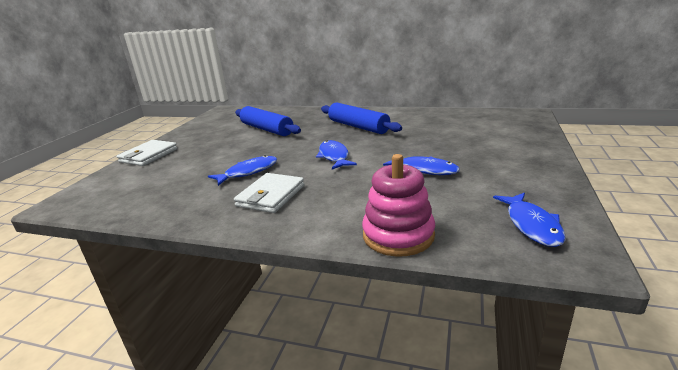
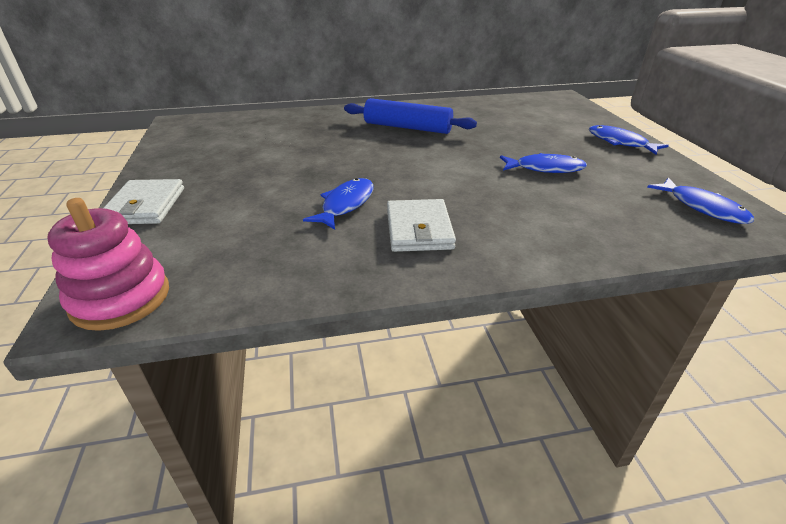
camera: 30 degrees left, 10 degrees up
blue rolling pin [235,106,301,136] -> none
blue fish [316,140,357,169] -> blue fish moved to [589,125,669,155]
pink stacking toy [362,154,435,257] -> pink stacking toy moved to [47,198,169,331]

